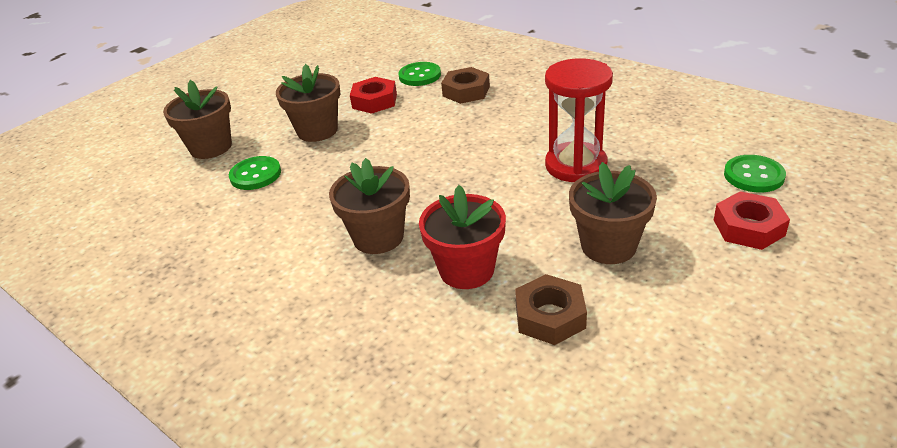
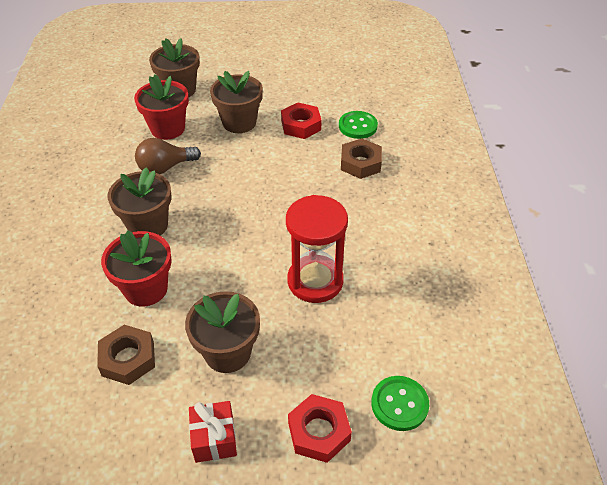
camera: 45 degrees right, 10 degrees up
green button [229,156,281,190] -> red flower pot [134,74,189,140]
none -> brown light bulb [135,138,201,174]
none -> red gift [189,401,237,463]

